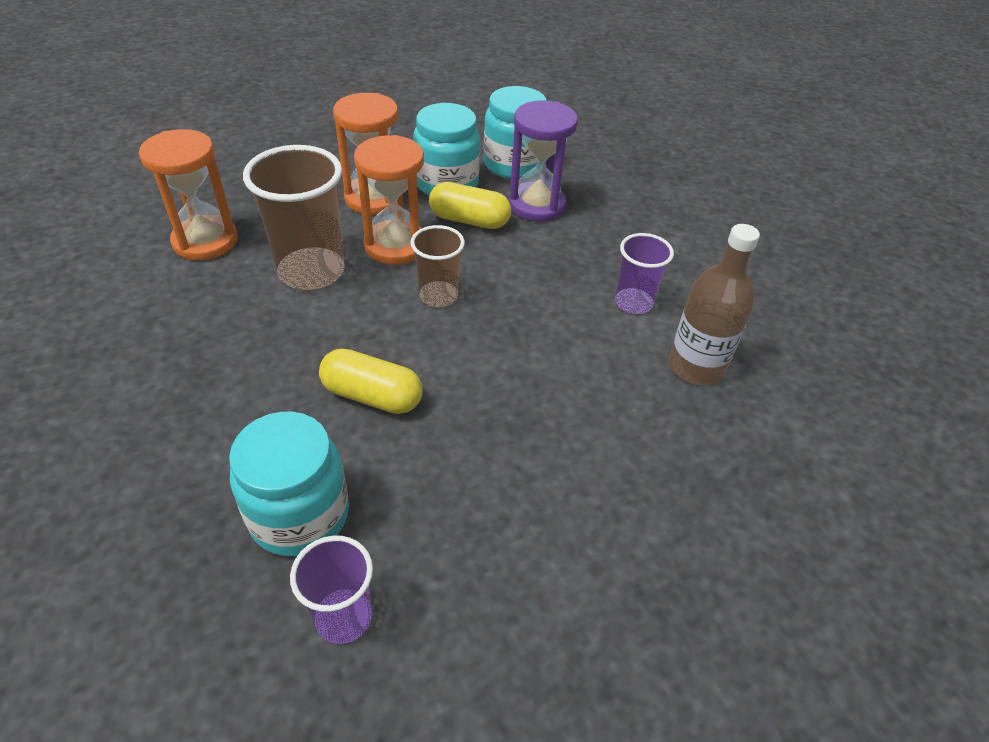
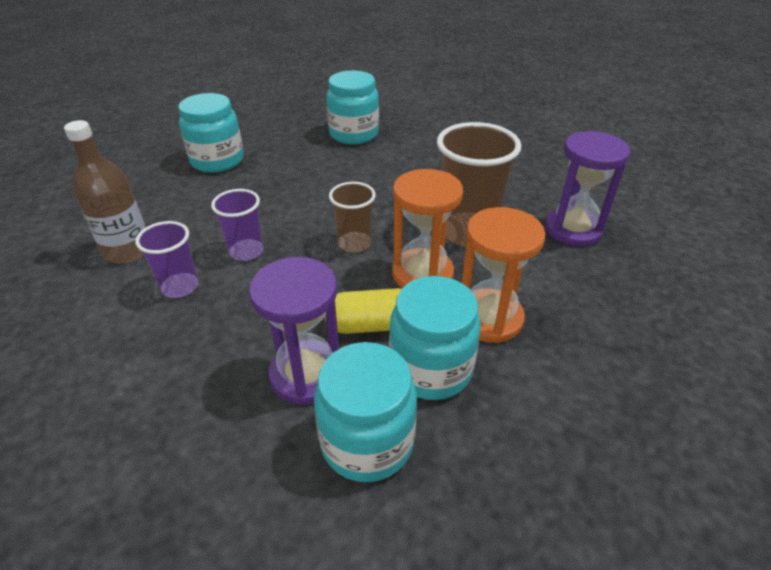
camera: 160 degrees right, 5 degrees down
orange hourglass [139,129,238,260] -> purple hourglass [545,131,631,247]
purple cup [290,536,373,644] -> purple cup moved to [211,189,263,261]
yellow capsule [319,349,423,414] -> none
none -> turquoise jar [178,93,244,173]

